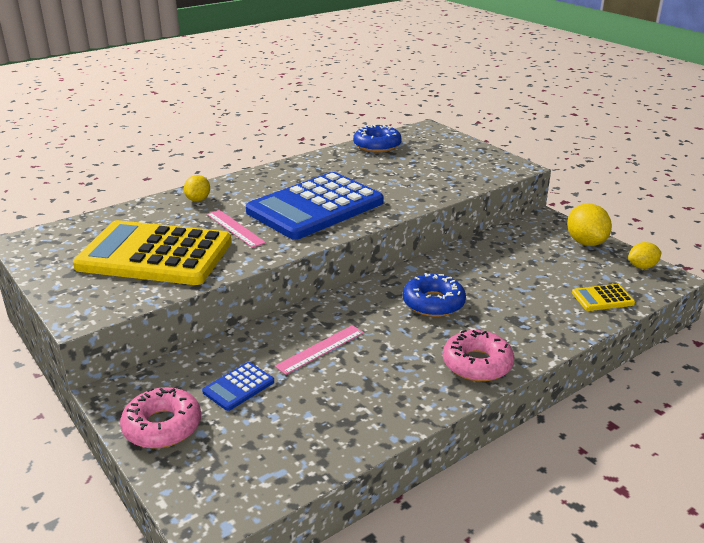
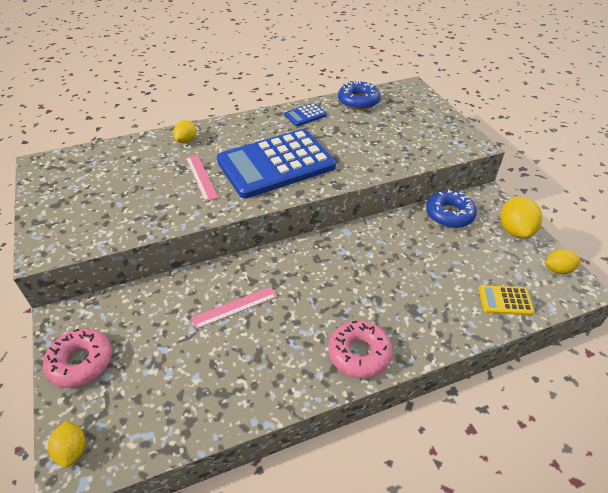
camera: 15 degrees right, 15 degrees up
yellow calculator [73,220,232,285] -> none
blue calculator [202,362,274,411] -> blue calculator moved to [284,103,327,126]
blue donut [403,273,466,317] -> blue donut moved to [426,190,477,228]
none -> yellow lemon [48,421,85,468]

